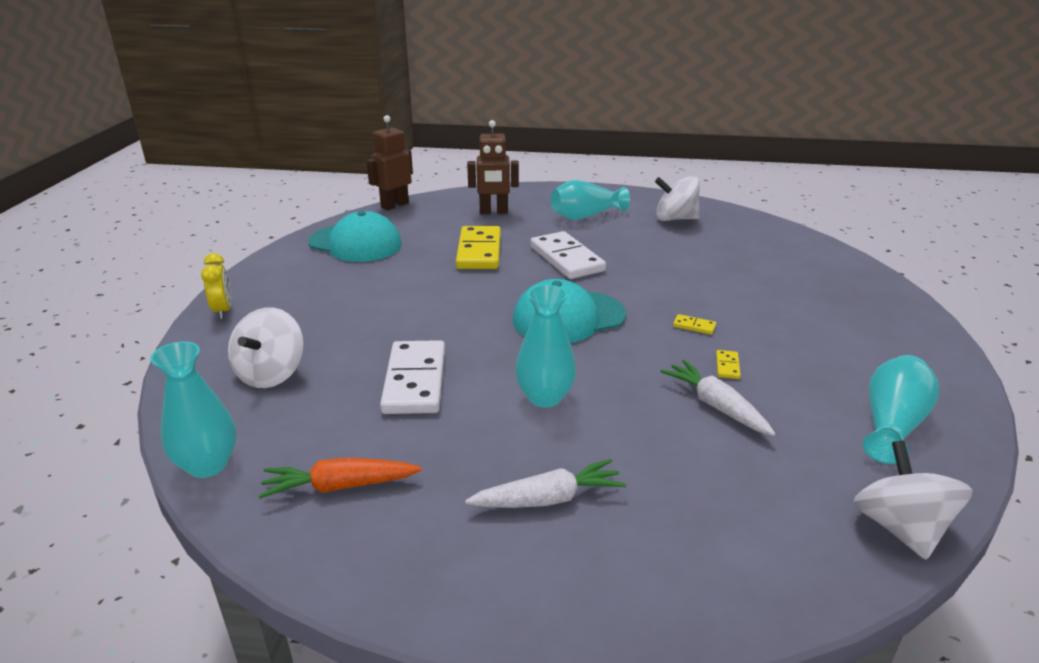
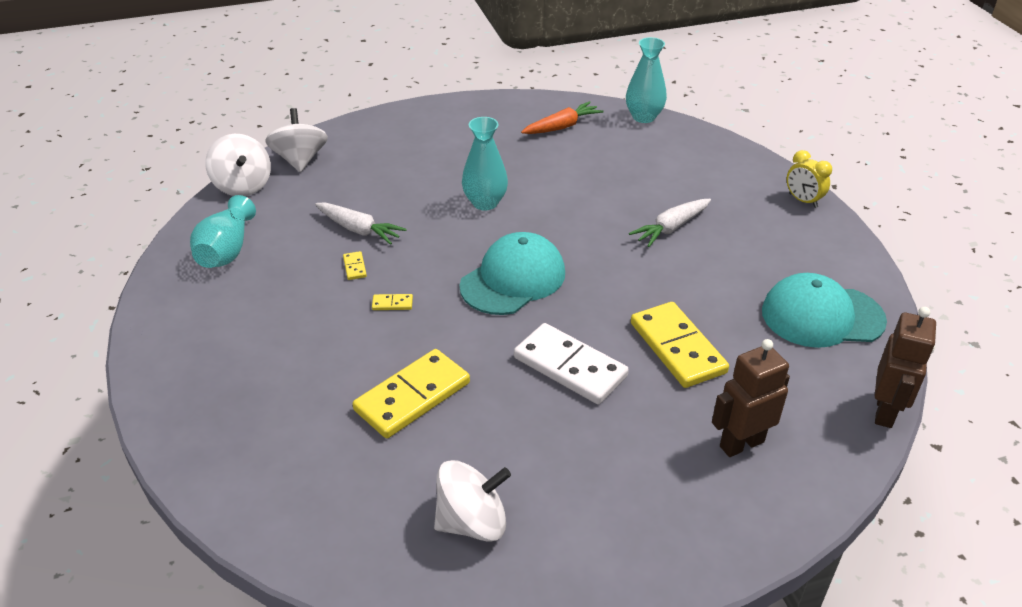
camera: 155 degrees right, 10 degrees up
white spinning top [228,307,304,388] -> white spinning top moved to [265,108,328,172]
white domino [380,340,445,414] -> none
white carrot [465,459,626,508] -> white carrot moved to [629,199,711,247]
turquoise vase [551,180,630,220] -> none
none -> yellow domino [353,349,470,438]

